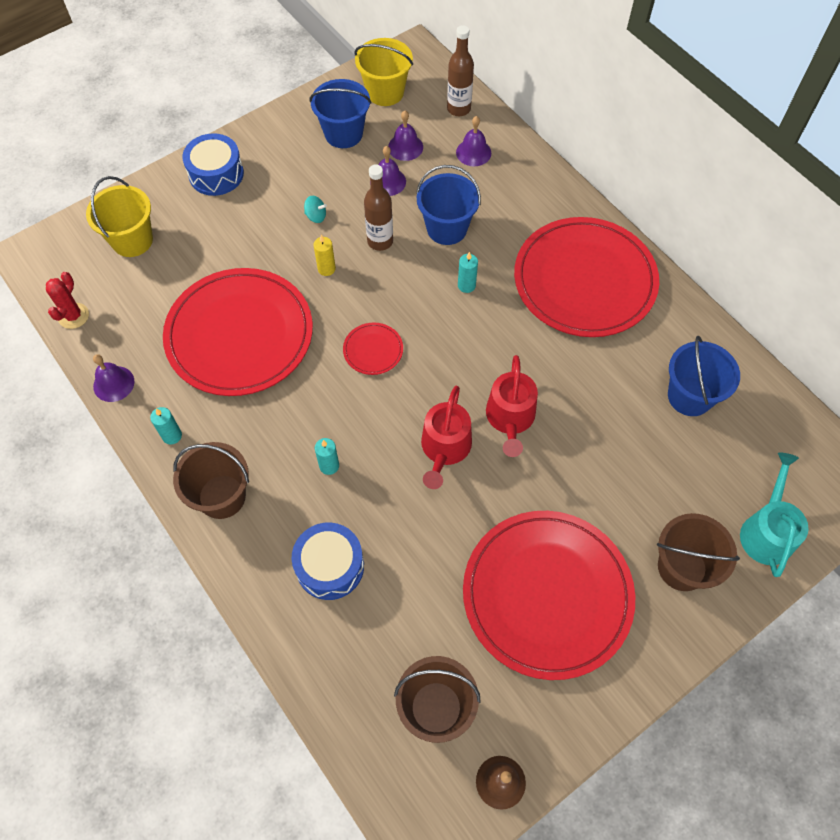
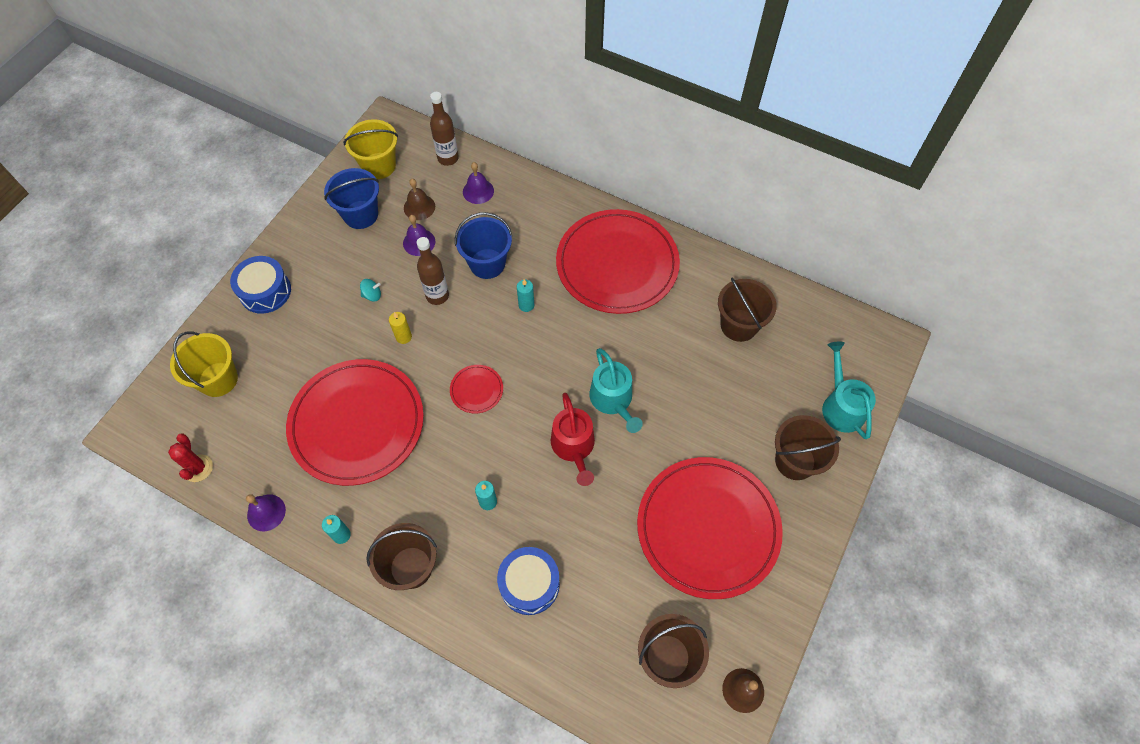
camera: 25 degrees left, 0 degrees up
purple bell [388,111,423,161] -> brown bell [404,179,435,220]
red watering can [486,355,538,457] -> turquoise watering can [589,348,643,433]
blue bucket [668,336,740,416] -> brown bucket [718,278,777,342]

